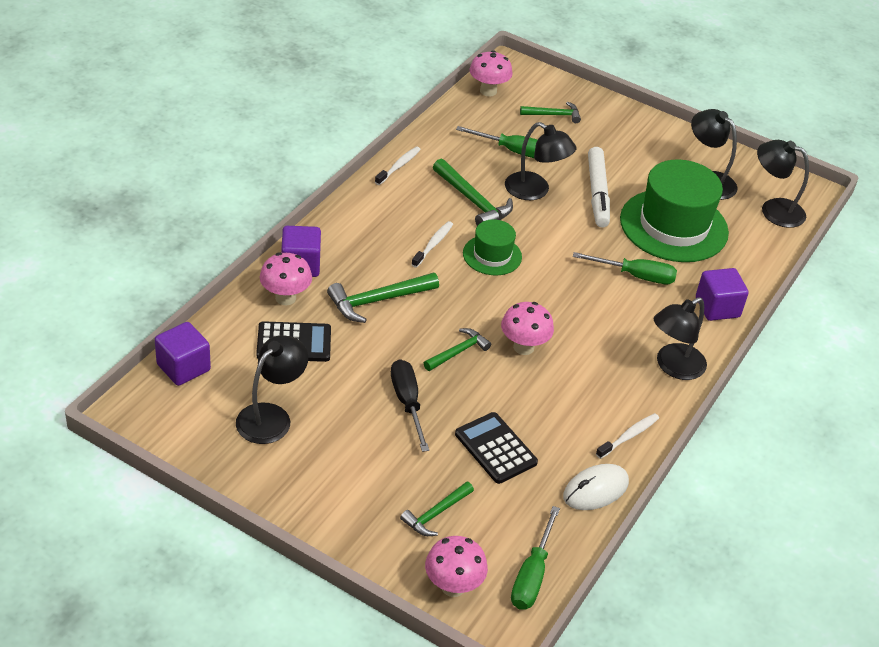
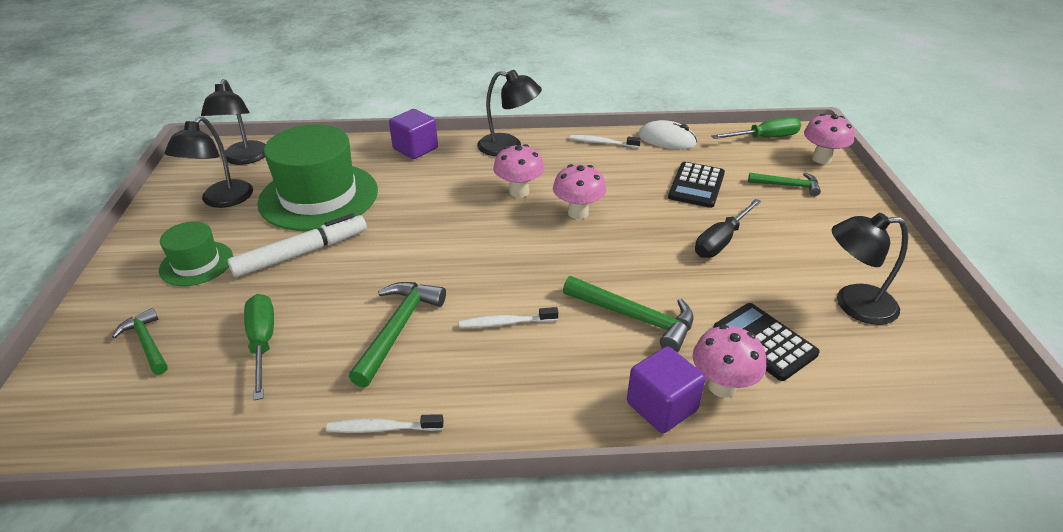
camera: 120 degrees left, 5 degrees down
purple cube [155,322,211,386] -> none
green hammer [424,328,491,371] -> none
green hat [463,219,522,275] -> green hat moved to [159,221,233,286]
pink mushroom [469,50,513,97] -> pink mushroom moved to [493,144,544,198]
black lamp [505,122,576,200] -> none
green screwdriver [573,252,677,284] -> none

